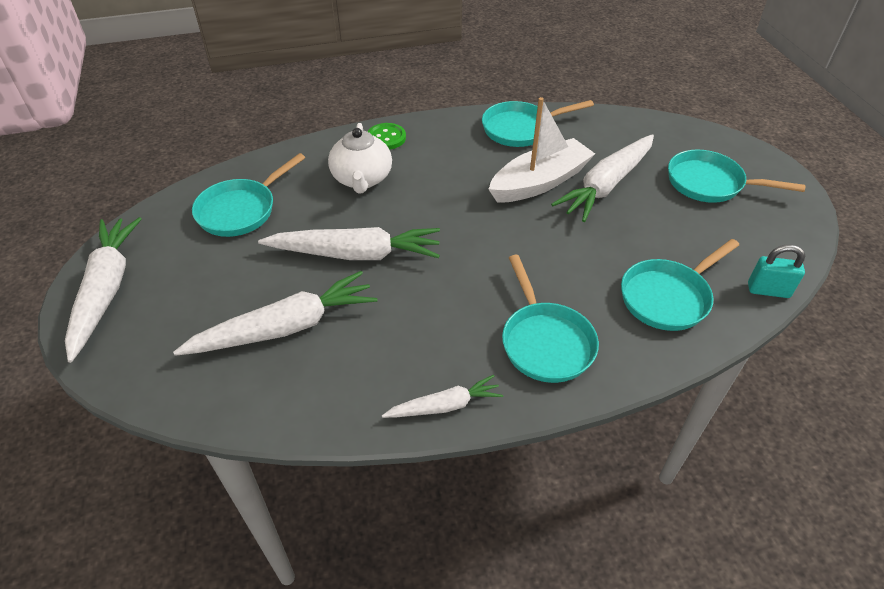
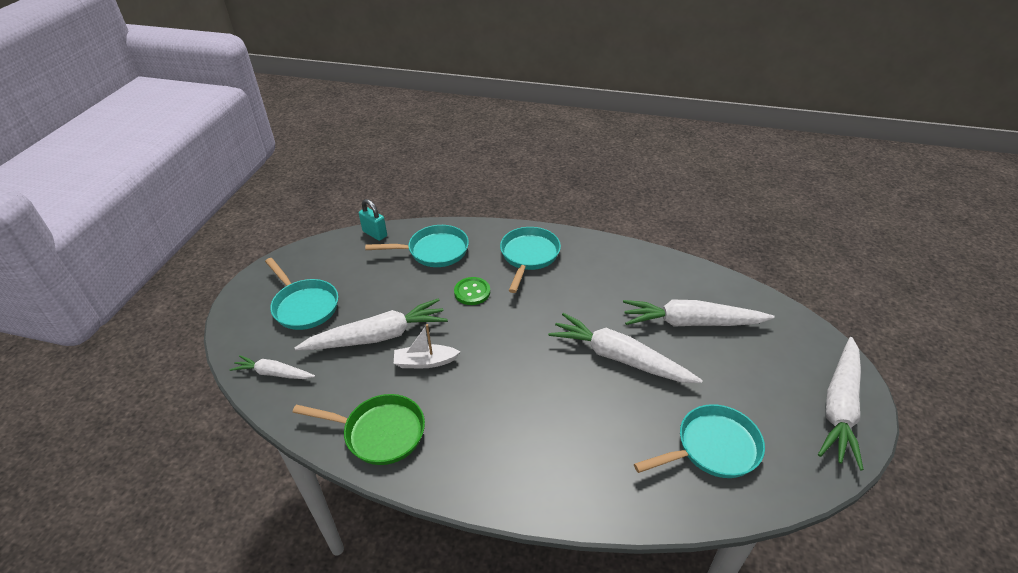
camera: 150 degrees left, 5 degrees down
white teapot [328,123,392,194] -> none
green button [368,123,406,150] -> green button moved to [454,277,490,305]
white carrot [382,375,503,418] -> white carrot moved to [230,355,315,379]
turquoise pan [482,100,594,147] -> green pan [293,394,425,465]
white boat [489,97,595,202] -> white boat [394,324,460,368], size x0.56

